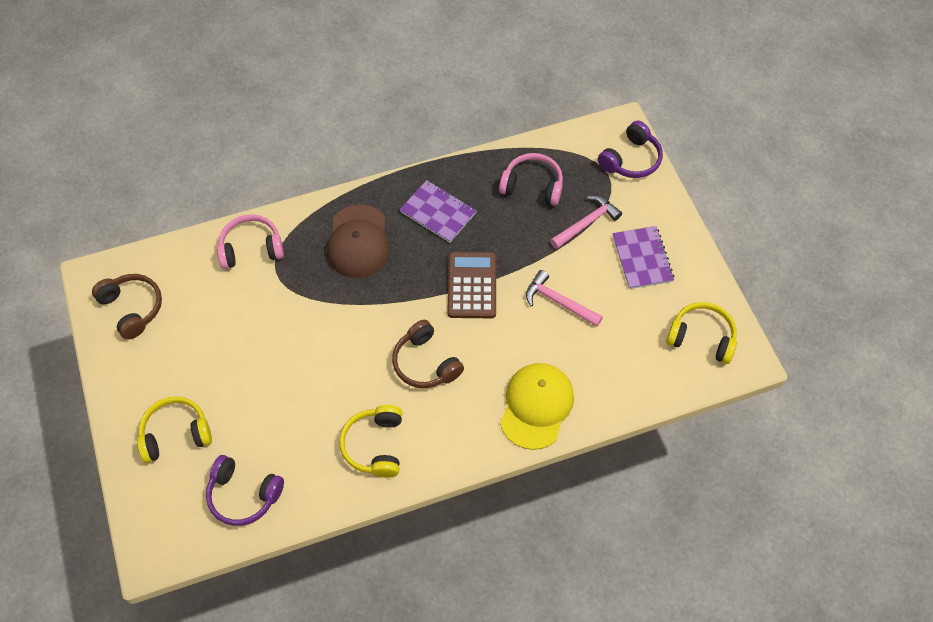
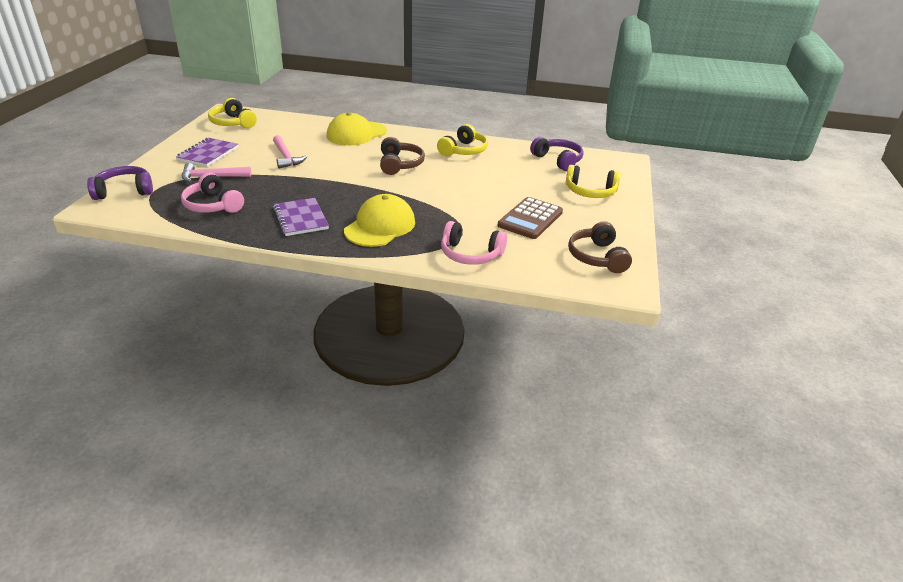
camera: 150 degrees left, 25 degrees down
brown cap [327,204,390,278] -> yellow cap [344,194,415,247]
brown calculator [447,252,496,318] -> brown calculator moved to [498,197,563,239]

